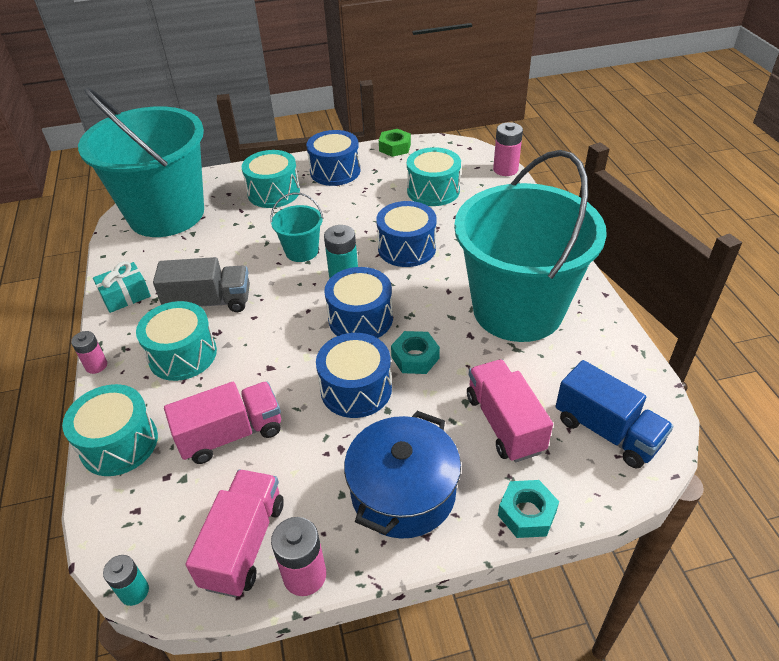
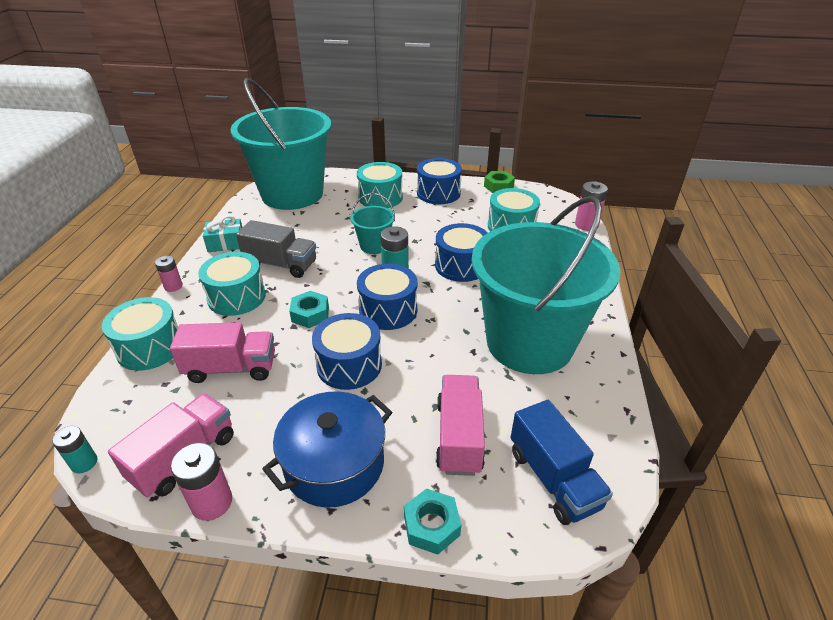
camera: 20 degrees right, 5 degrees down
turquoise nut [391,331,440,374] -> turquoise nut moved to [289,291,329,328]

